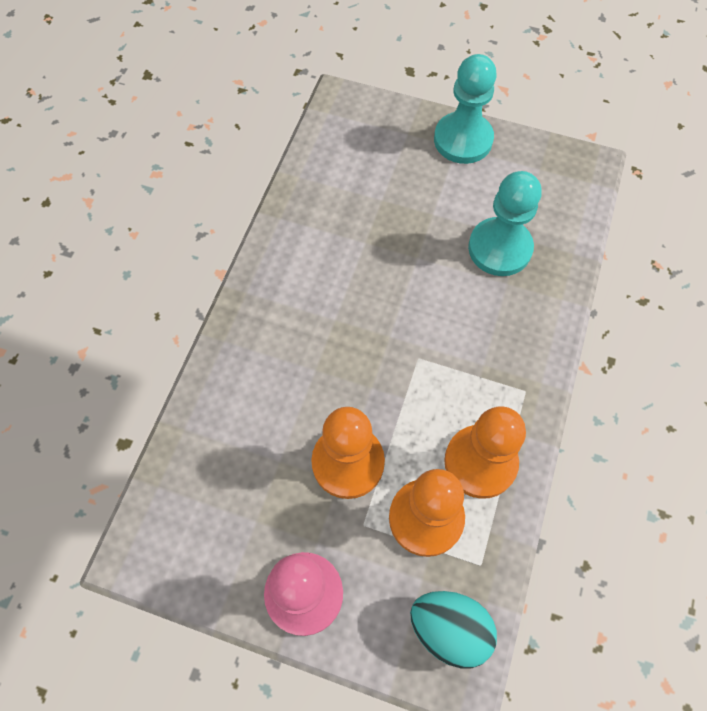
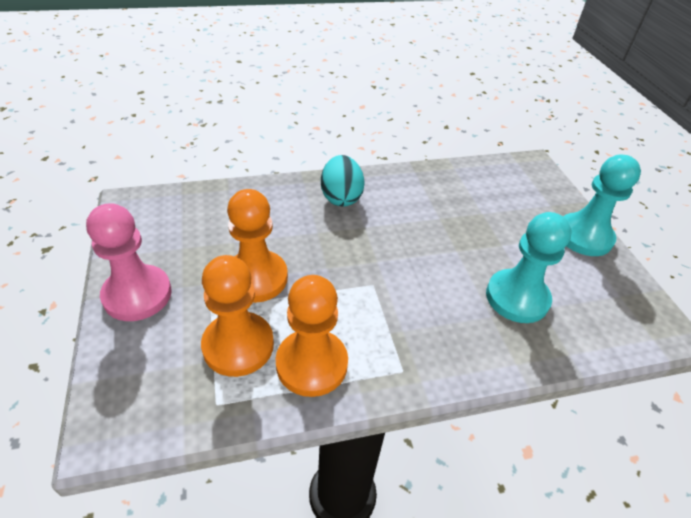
camera: 55 degrees right, 20 degrees down
turquoise egg [410,591,497,669] -> turquoise egg moved to [321,155,365,207]

